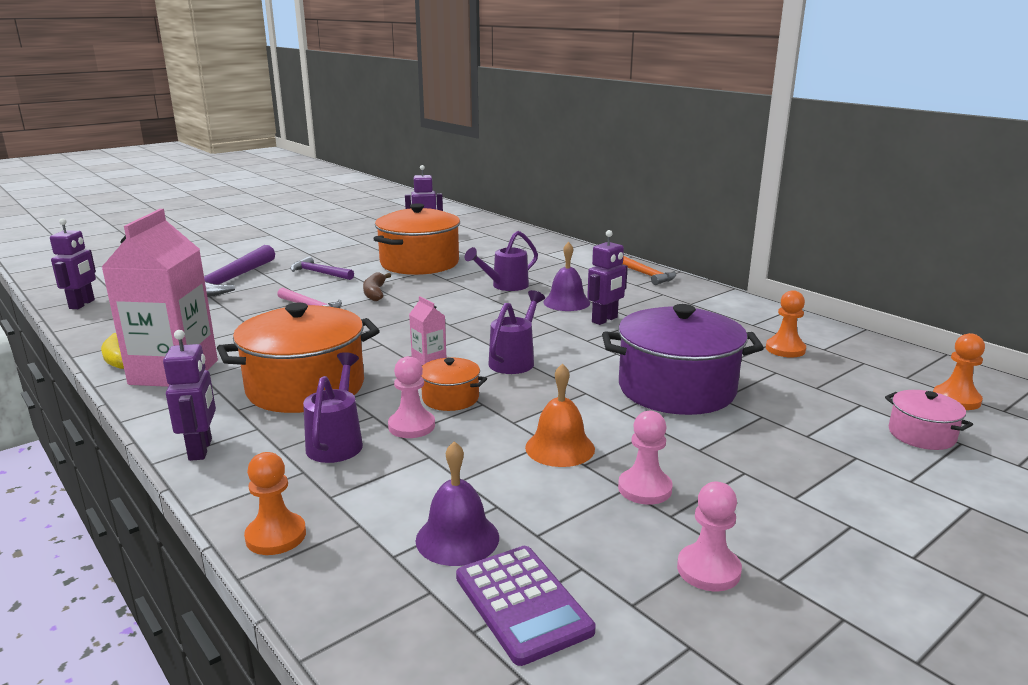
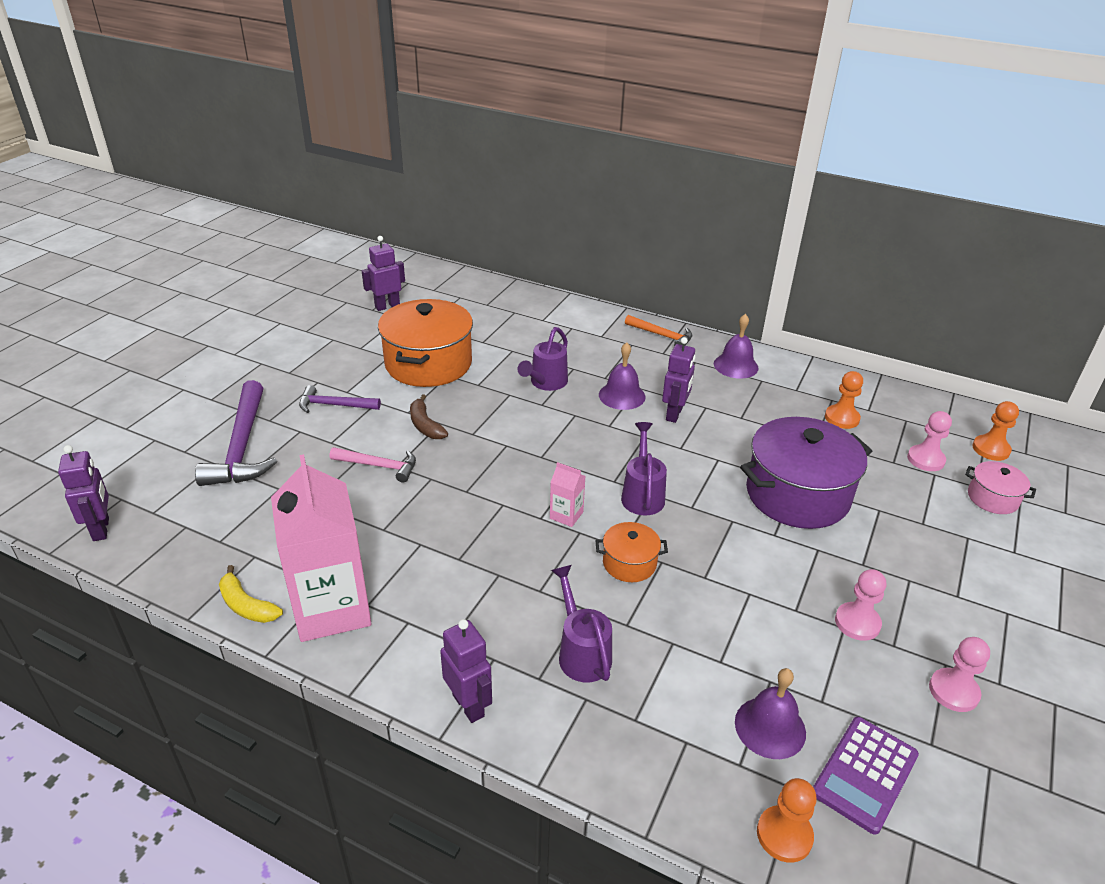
camera: 25 degrees left, 15 degrees up
orange pot [217,303,380,413] -> none
orange pawn [244,452,306,555] -> orange pawn moved to [757,778,817,863]
pink pawn [388,356,435,438] -> pink pawn moved to [907,411,952,471]
purple calculator [456,546,596,666] -> purple calculator turned 90 degrees clockwise [813,717,919,835]
orange bell [525,363,595,467] -> none
none -> purple bell [714,314,758,379]

